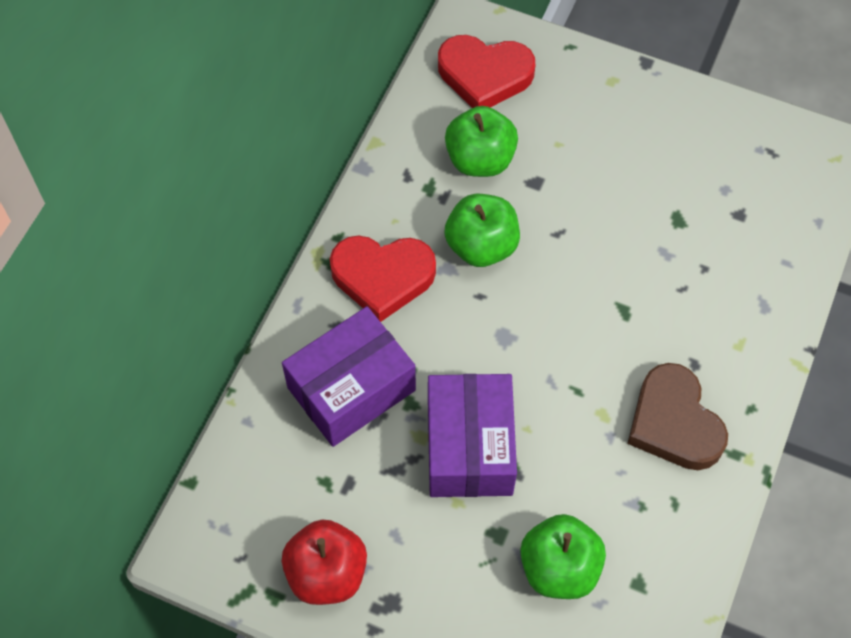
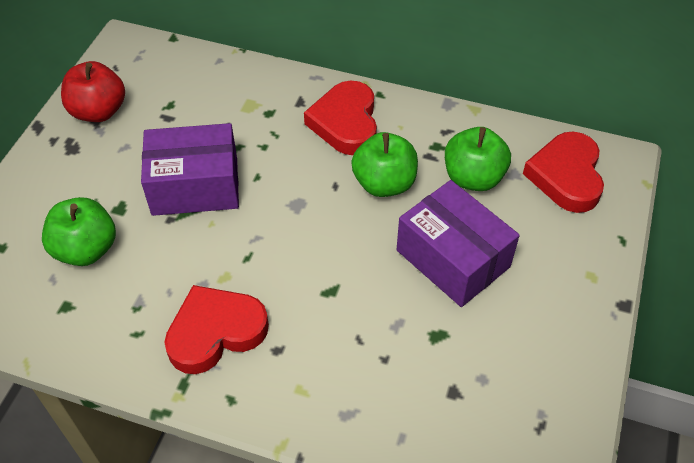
camera: 85 degrees right, 10 degrees down
purple box [282,306,416,447] -> purple box moved to [397,180,520,307]
brown heart [627,363,728,470] -> red heart [164,285,269,374]

